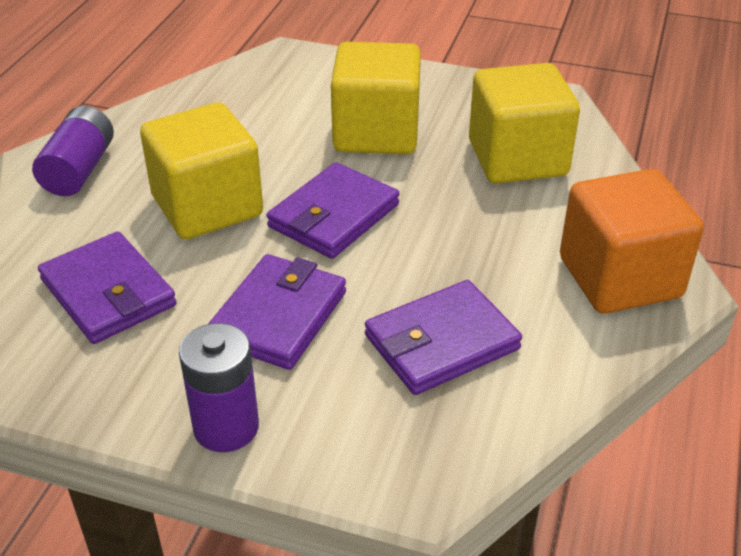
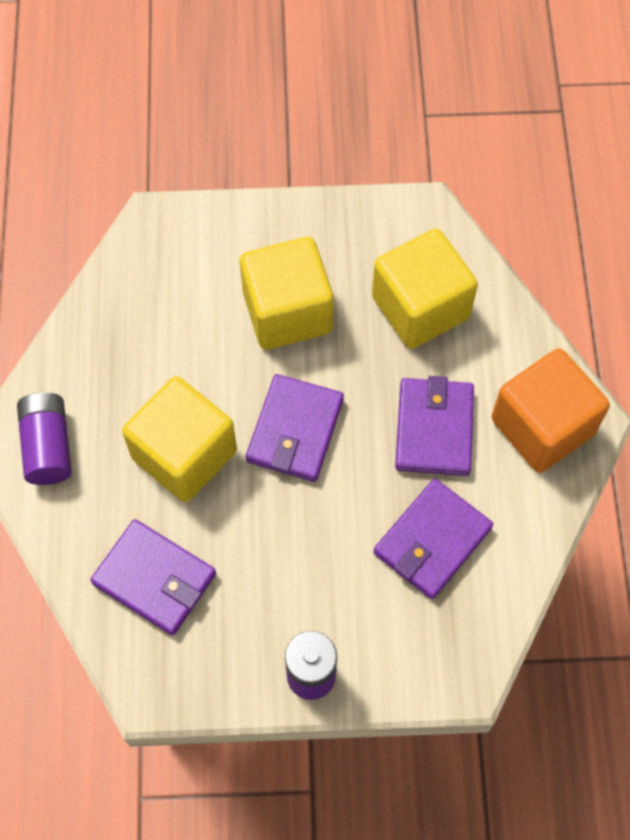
camera: 20 degrees left, 25 degrees up
purple wallet [208,254,346,370] -> purple wallet moved to [395,376,474,476]

